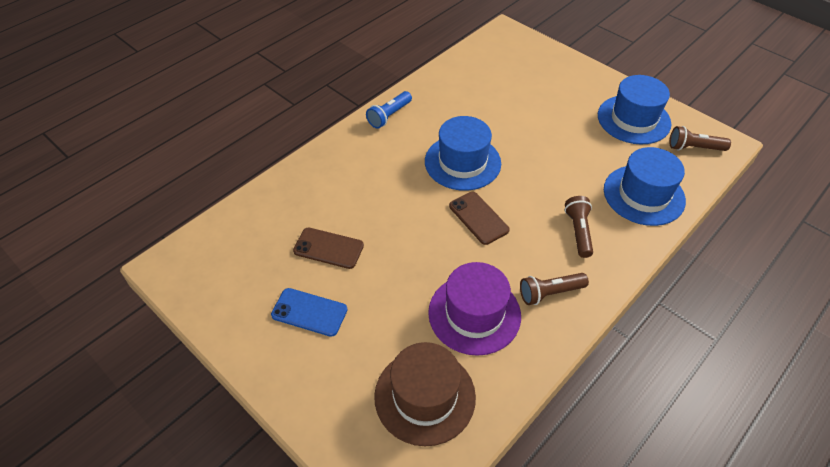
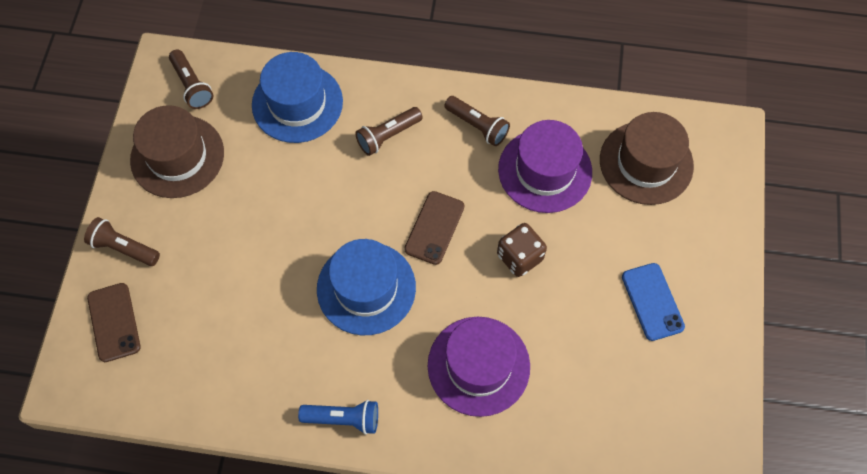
camera: 125 degrees left, 15 degrees up
brown phone [293,228,364,269] -> brown phone moved to [87,283,141,362]
blue hat [598,75,671,145] -> brown hat [130,105,224,198]
none -> brown flashlight [84,217,160,266]
none -> purple hat [428,317,530,417]
none -> brown dice [497,223,547,277]

